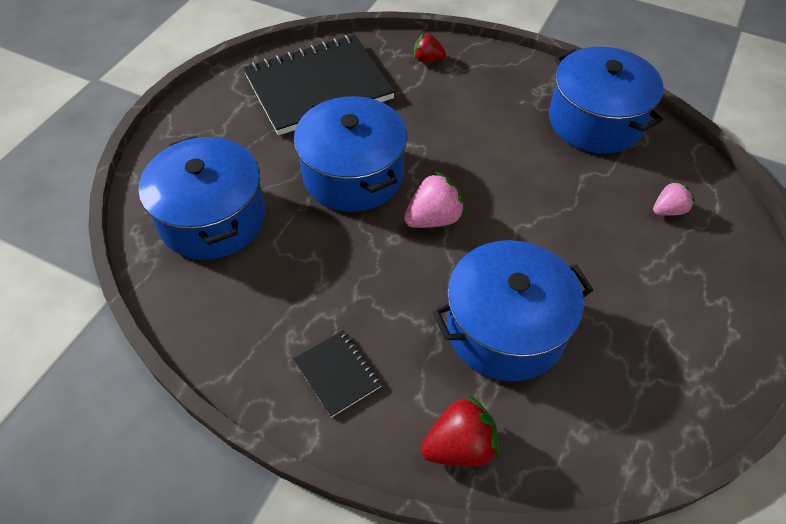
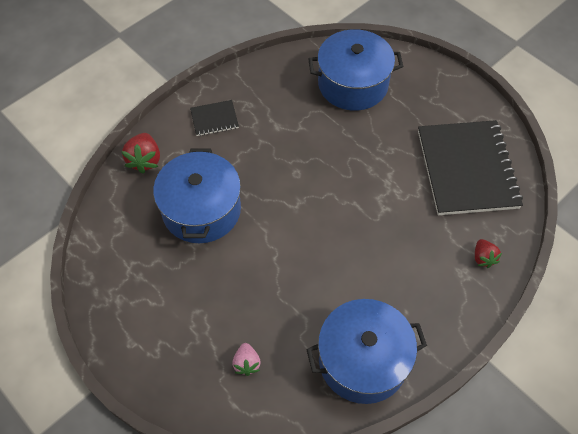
camera: 110 degrees right, 5 degrees up
blue pot [294,96,408,212] -> none
pink strawberry [404,171,465,228] -> none
red strawberry [414,33,446,62] -> red strawberry turned 135 degrees clockwise [475,239,502,268]

